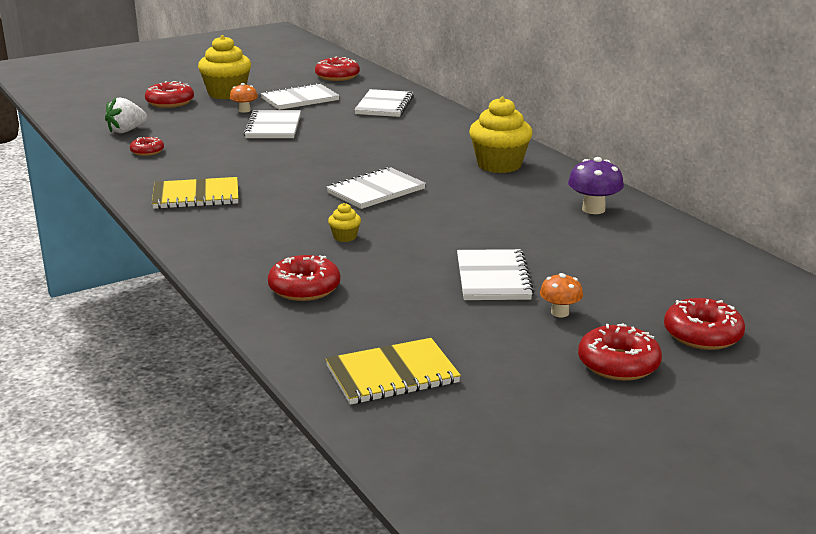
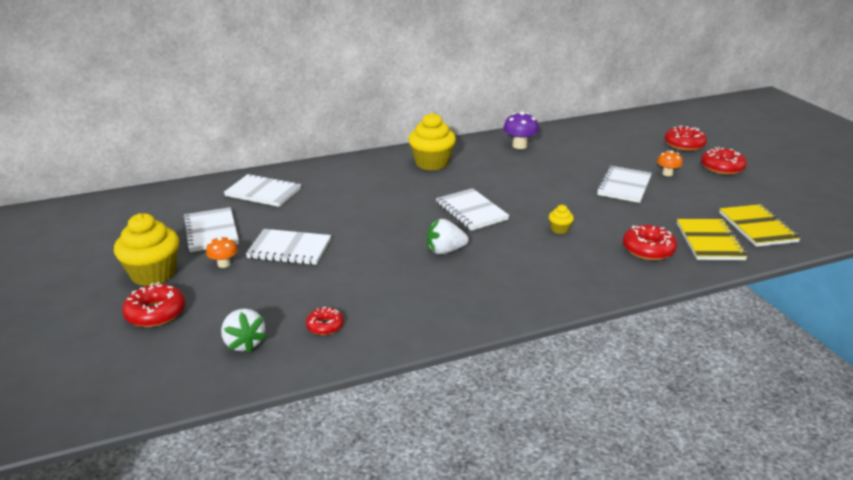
camera: 80 degrees left, 5 degrees up
yellow notebook [152,177,239,209] -> yellow notebook moved to [677,219,748,260]
red donut [315,56,360,81] -> none
white notebook [457,249,534,300] -> white notebook turned 75 degrees counterclockwise [597,166,652,203]
none -> white strawberry [427,219,469,254]

